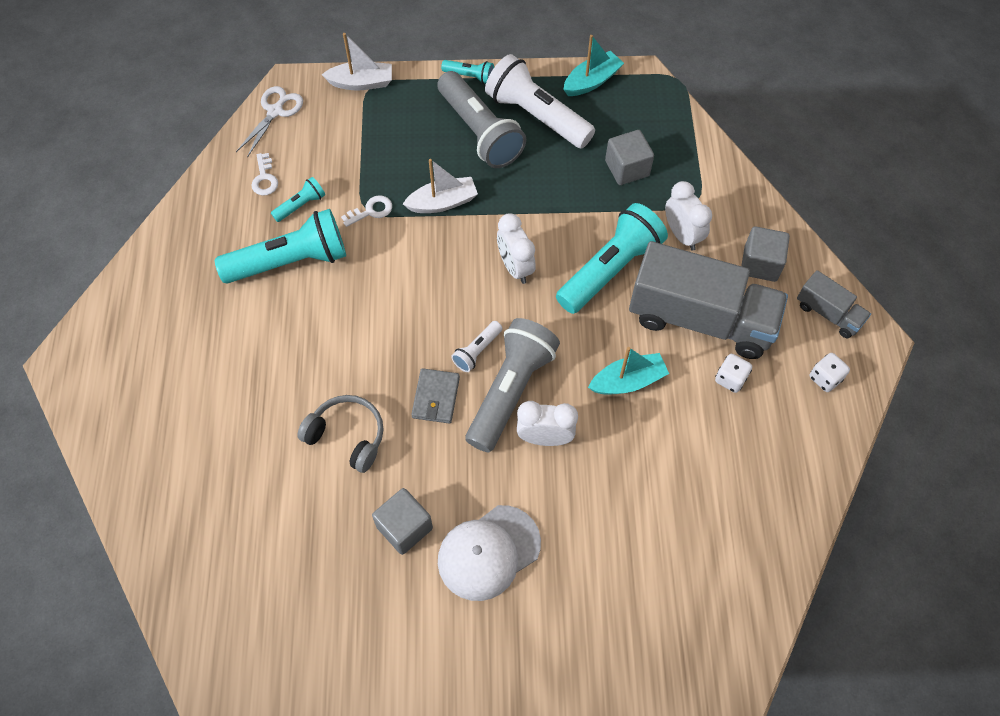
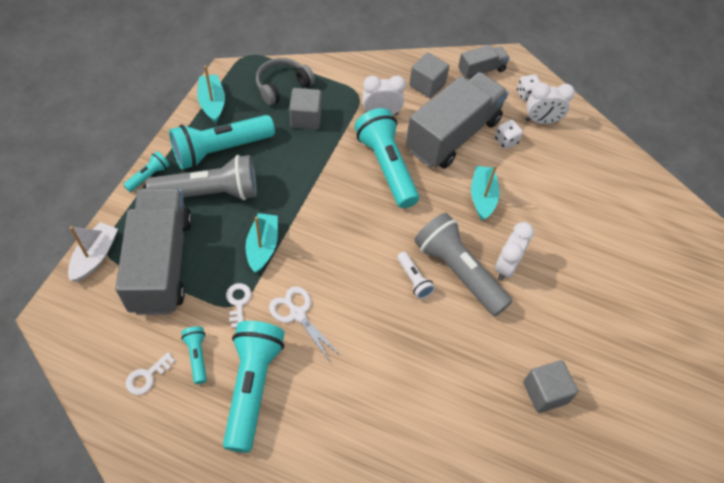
camera: 70 degrees left, 5 degrees down
white scissors [236,86,303,158] -> white scissors moved to [269,286,341,363]
white key [252,153,278,196] -> white key turned 120 degrees clockwise [126,352,175,395]
grey headphones [297,395,384,473] -> grey headphones moved to [256,58,315,105]
white boat [403,159,478,213] -> turquoise boat [245,213,278,273]
grey wallet [411,368,460,424] -> none
white cap [438,505,541,601] -> none
white flashlight [485,54,595,149] -> turquoise flashlight [169,115,275,169]
white clock [497,213,536,284] -> white clock moved to [526,83,575,124]
none -> grey truck [115,188,192,315]

